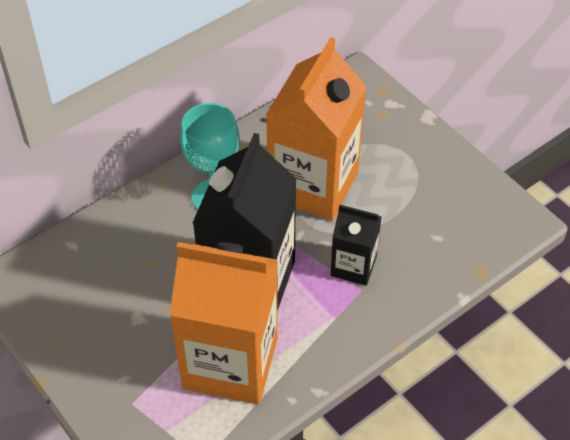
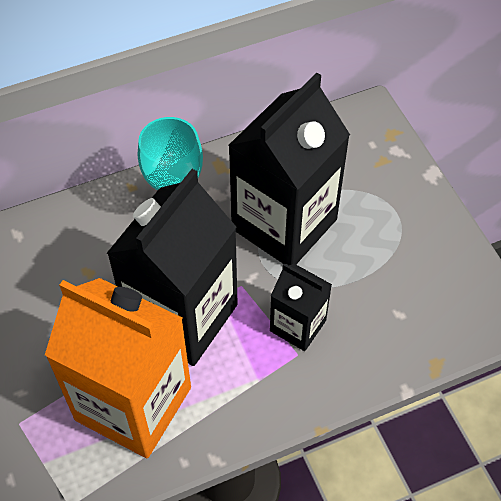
camera: 15 degrees right, 5 degrees up
orange carton [266,37,366,221] -> black carton [228,73,350,265]

